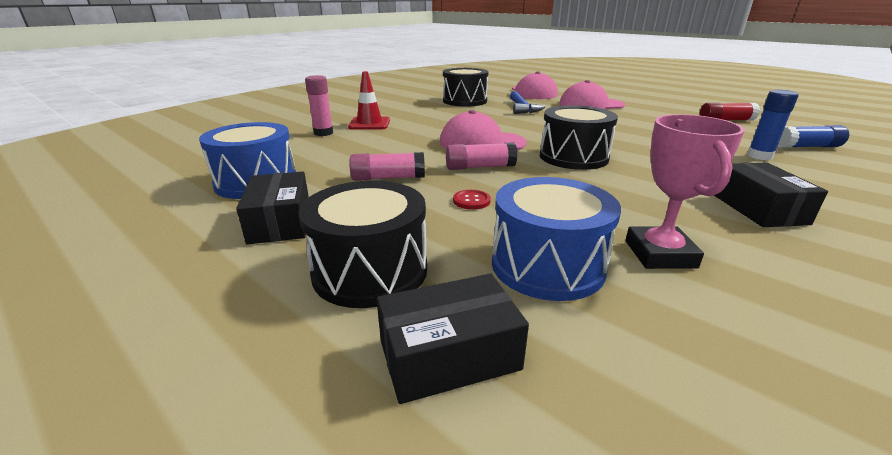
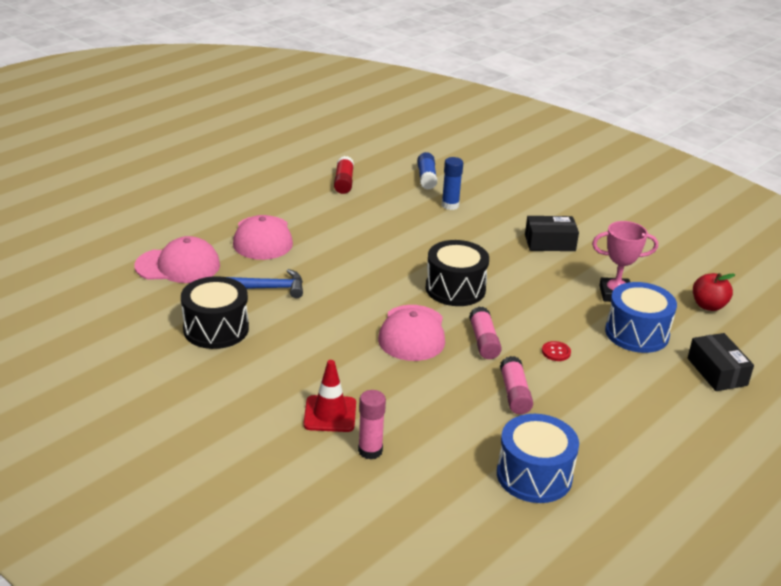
camera: 90 degrees left, 5 degrees up
black box [236,172,309,244] -> none
black drum [299,181,427,308] -> none
none -> red apple [693,273,735,311]

